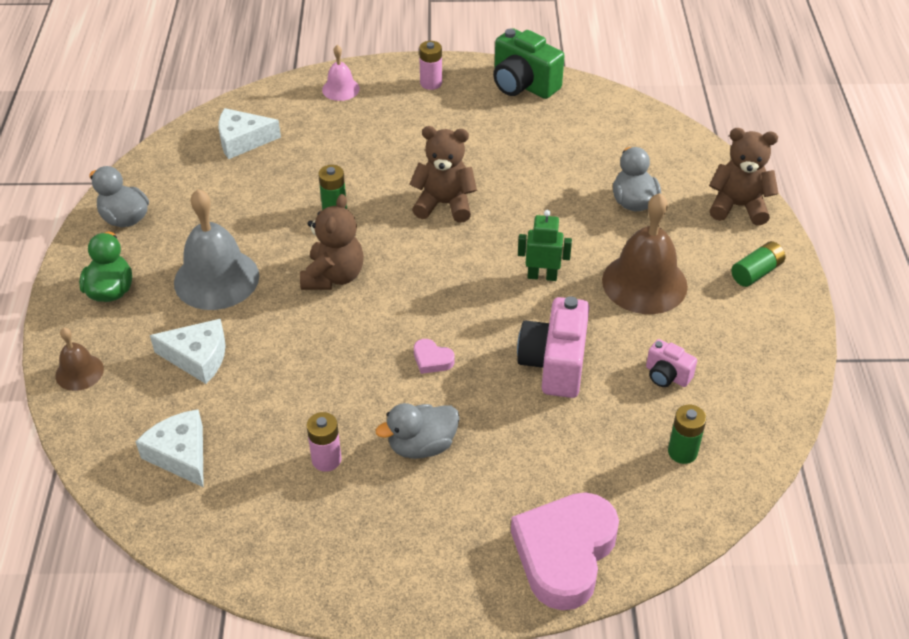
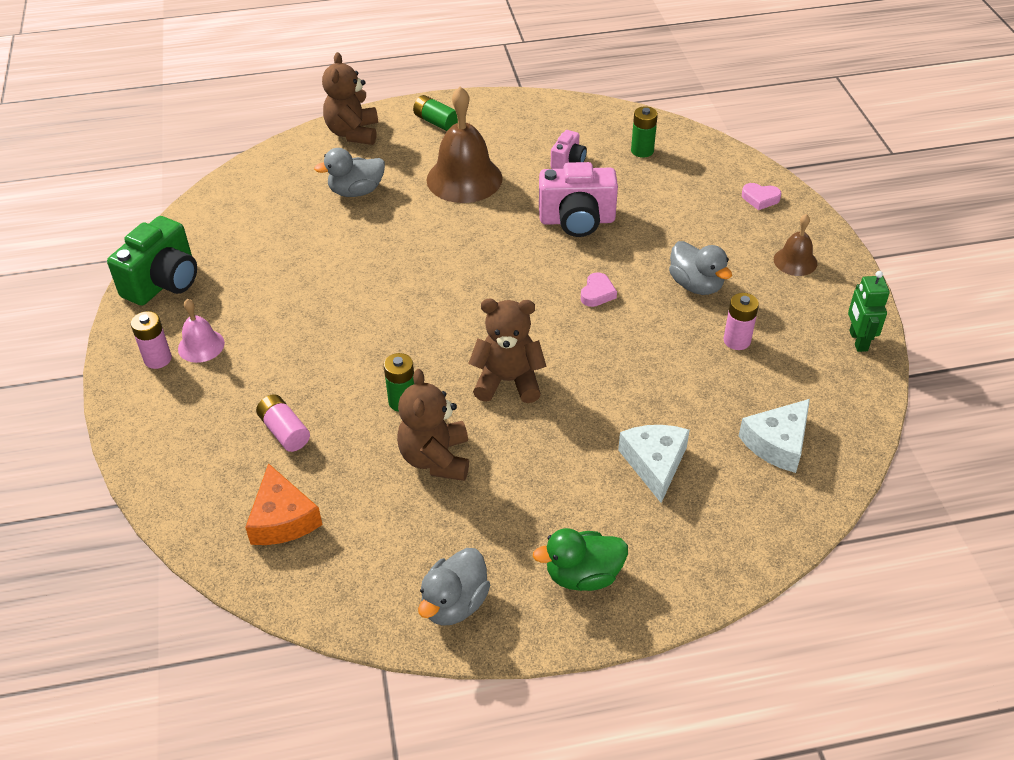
camera: 100 degrees left, 0 degrees up
brown bell [55,327,104,391] -> brown bell moved to [774,214,817,276]
grey bell [174,189,259,310] -> none
white cheese [218,108,281,159] -> orange cheese [245,463,323,545]
pink bell [322,45,360,101] -> pink bell moved to [178,299,225,363]
brown teddy bear [409,126,477,223] -> brown teddy bear moved to [397,369,469,481]
pink heart [511,492,619,610] -> pink heart [742,183,781,210], size x0.41
green robot [518,210,572,281] -> green robot moved to [848,271,890,352]
none -> pink battery [256,394,310,452]

